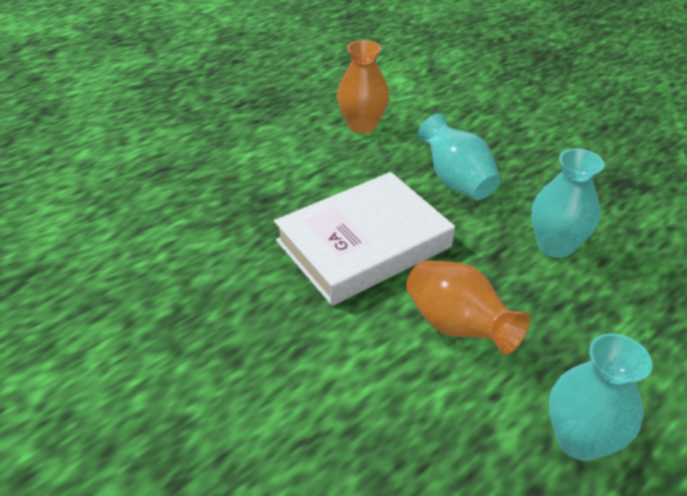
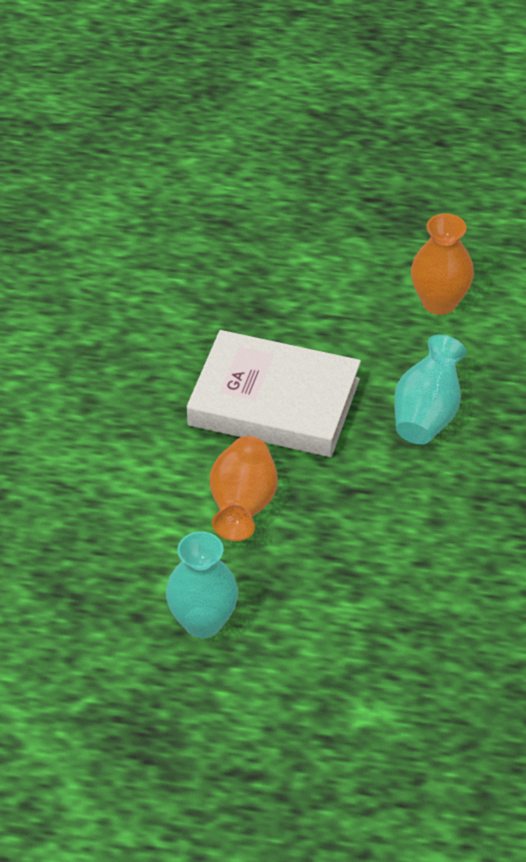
camera: 50 degrees right, 5 degrees up
turquoise vase [531,149,605,258] -> none

